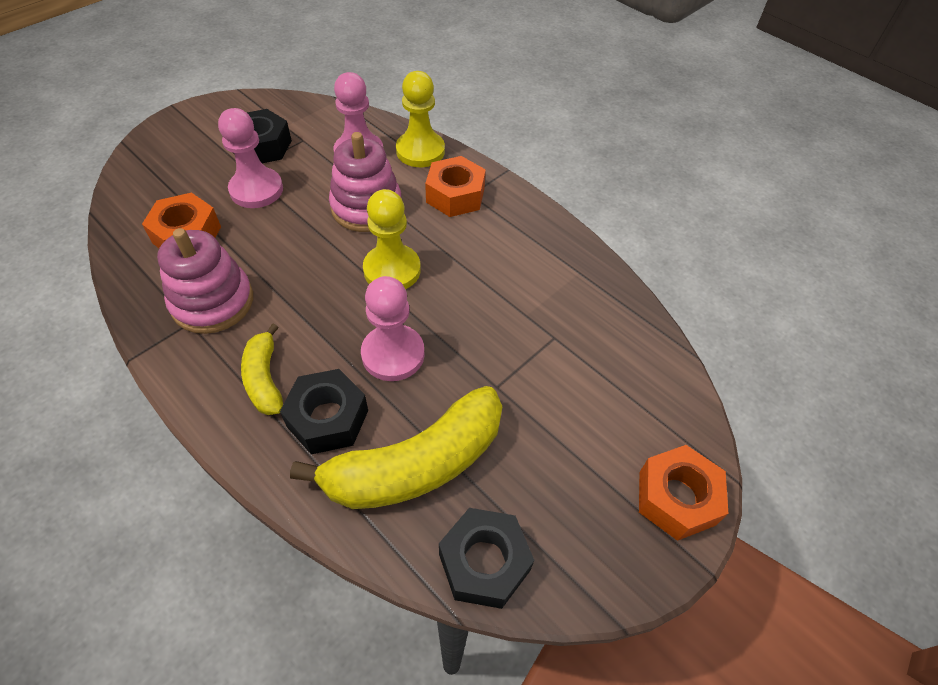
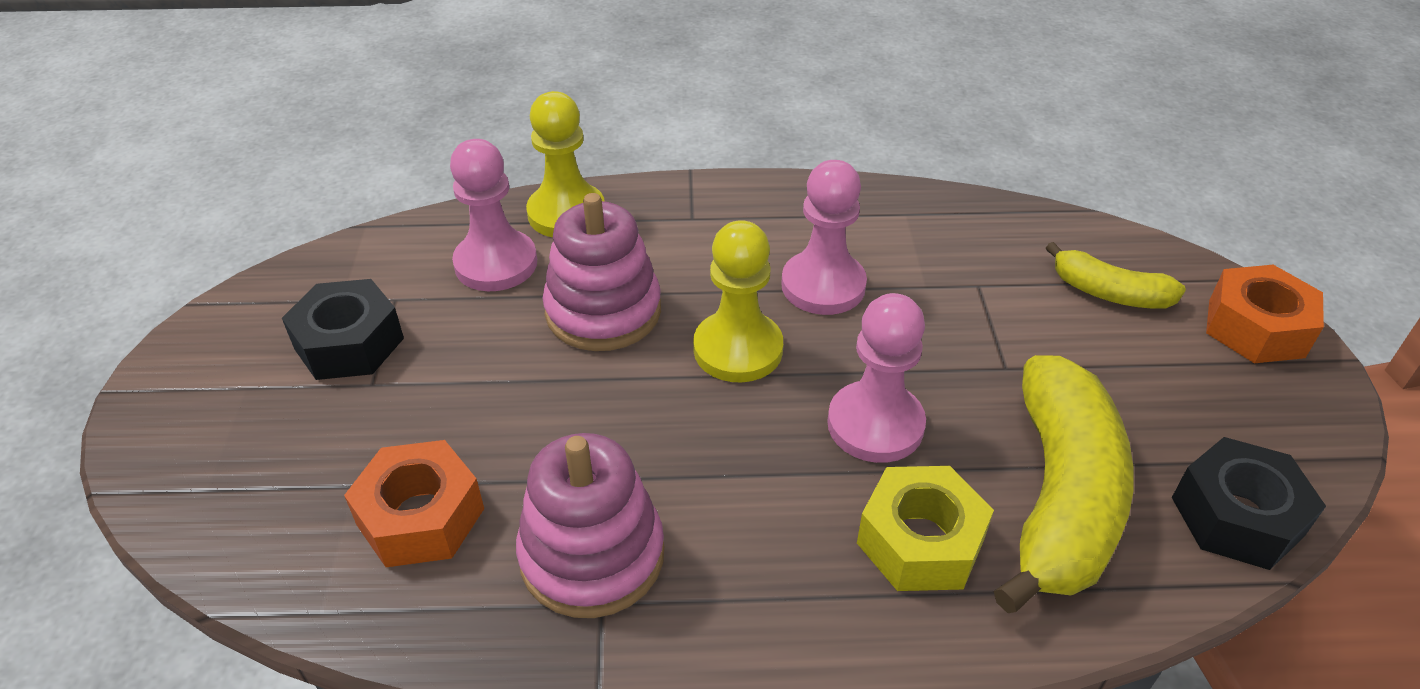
camera: 45 degrees left, 10 degrees down
pink pawn [218,108,283,208] -> pink pawn moved to [781,160,867,315]
yellow banana [241,323,283,415] -> yellow banana moved to [1046,242,1186,309]
black nut [280,369,368,455] -> yellow nut [857,466,994,591]
orange nut [425,156,486,217] -> none

